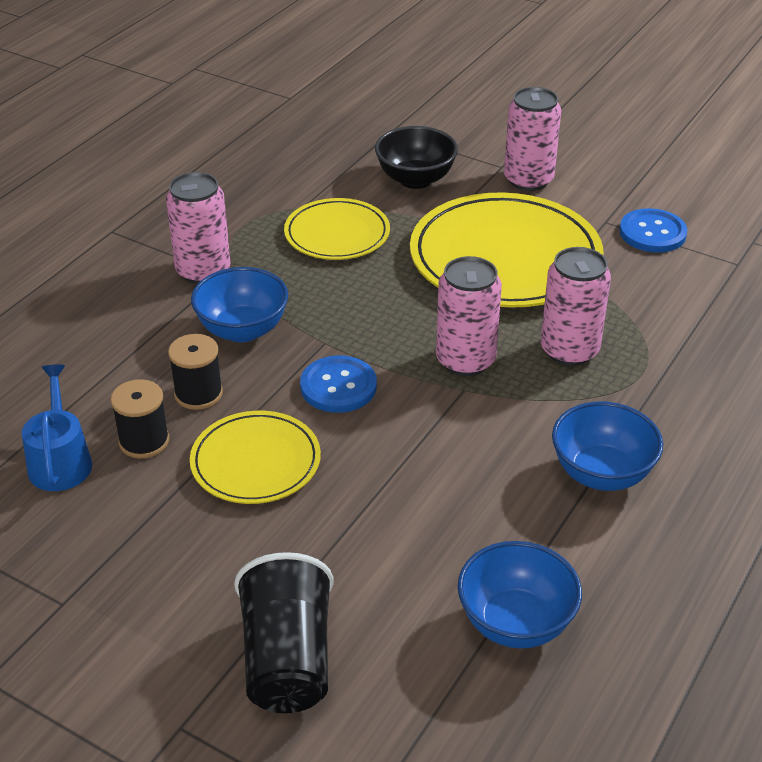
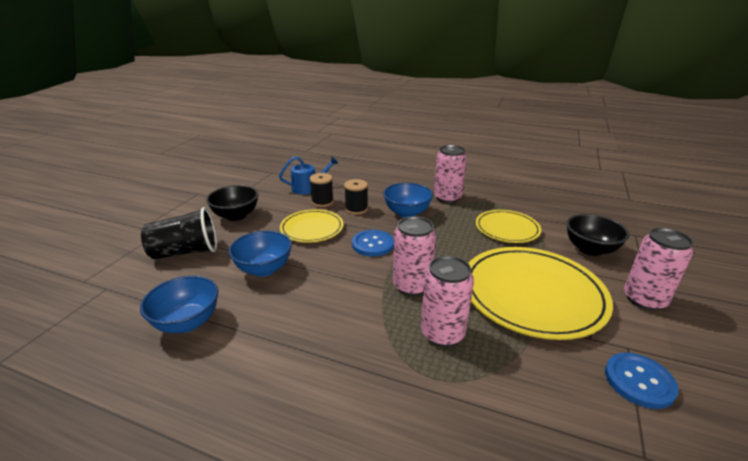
camera: 80 degrees right, 10 degrees down
blue bowl [552,402,663,491] -> blue bowl moved to [228,231,292,277]
none -> black bowl [206,185,258,221]

